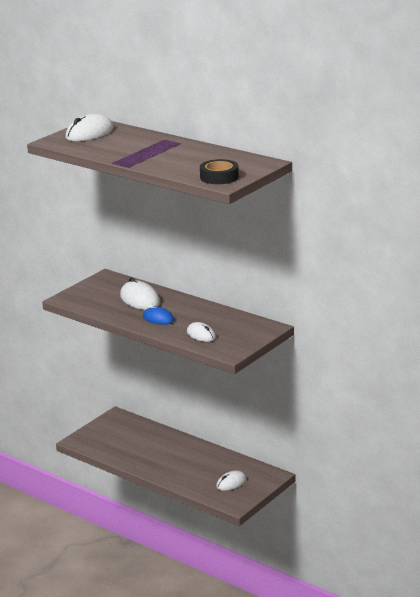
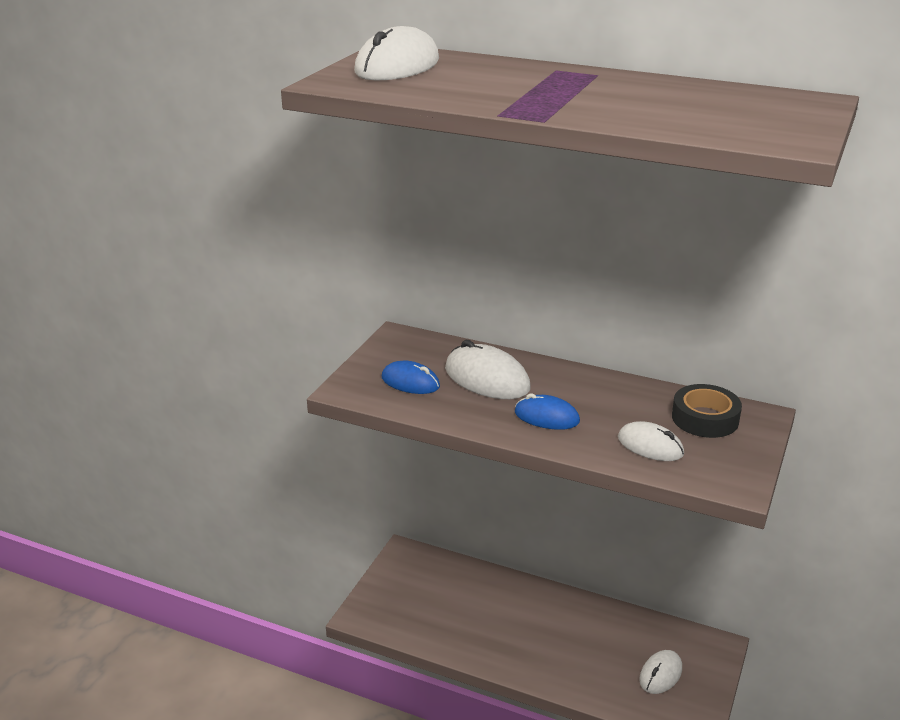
camera: 15 degrees left, 5 degrees up
black tape [200,159,239,184] -> black tape moved to [672,384,742,438]
none -> blue mouse [382,361,440,394]

